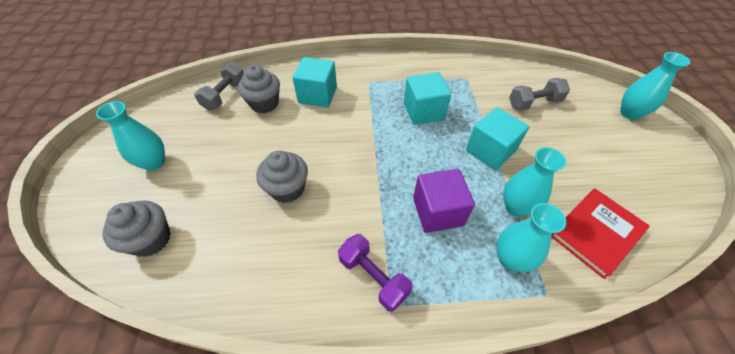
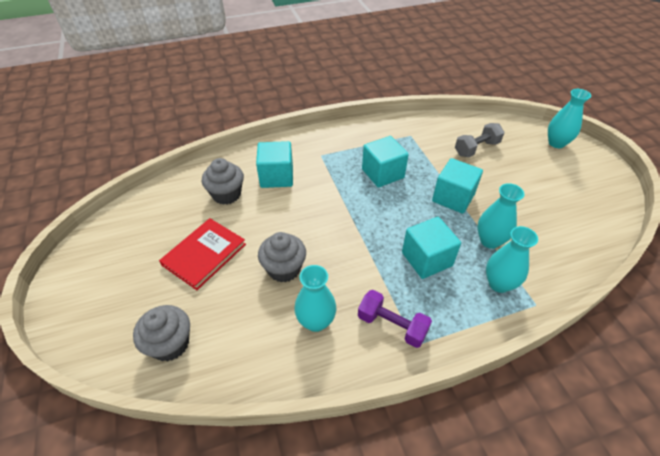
camera: 15 degrees left, 5 degrees down
turquoise vase [96,101,165,171] -> turquoise vase moved to [295,265,336,332]
grey dumbbell [194,62,244,111] -> none
purple cube [413,169,475,233] -> turquoise cube [402,217,461,279]
red book [551,189,650,279] -> red book moved to [159,218,246,290]

